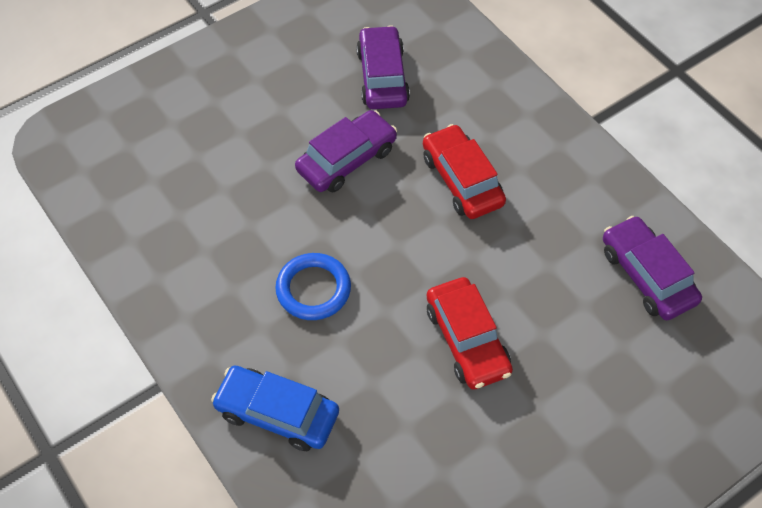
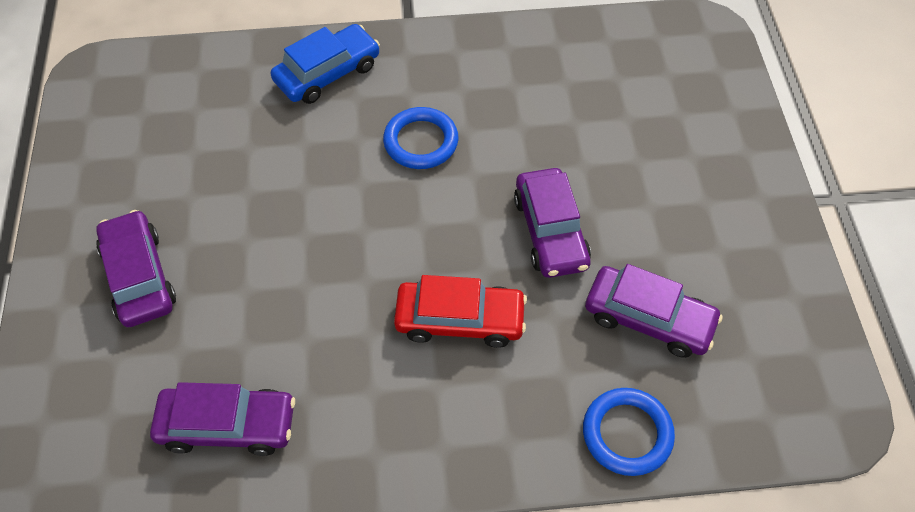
camera: 120 degrees right, 0 degrees up
red car [427,277,513,390] -> none
none -> purple car [96,210,176,327]
none -> blue ring [583,388,675,476]

